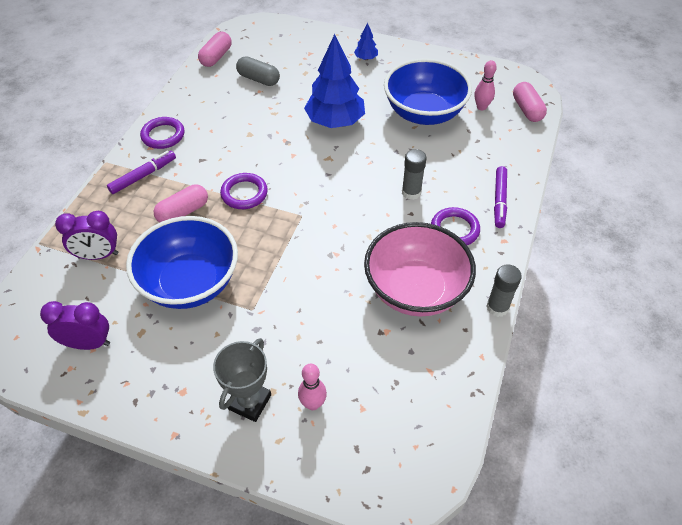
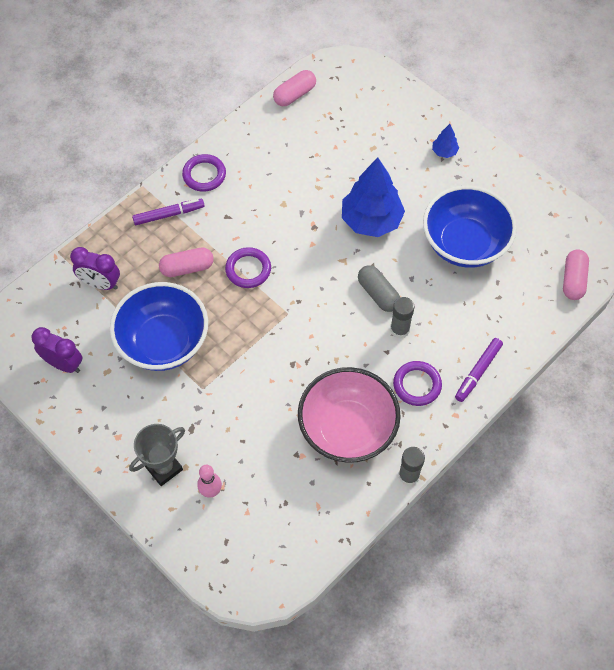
camera: 25 degrees right, 10 degrees up
grey capsule [236,56,280,86] -> grey capsule moved to [358,265,400,312]
pink bowling pin [475,60,497,110] -> none

